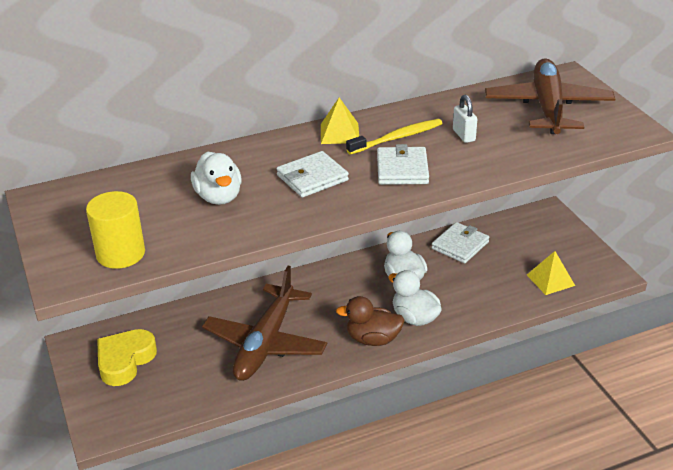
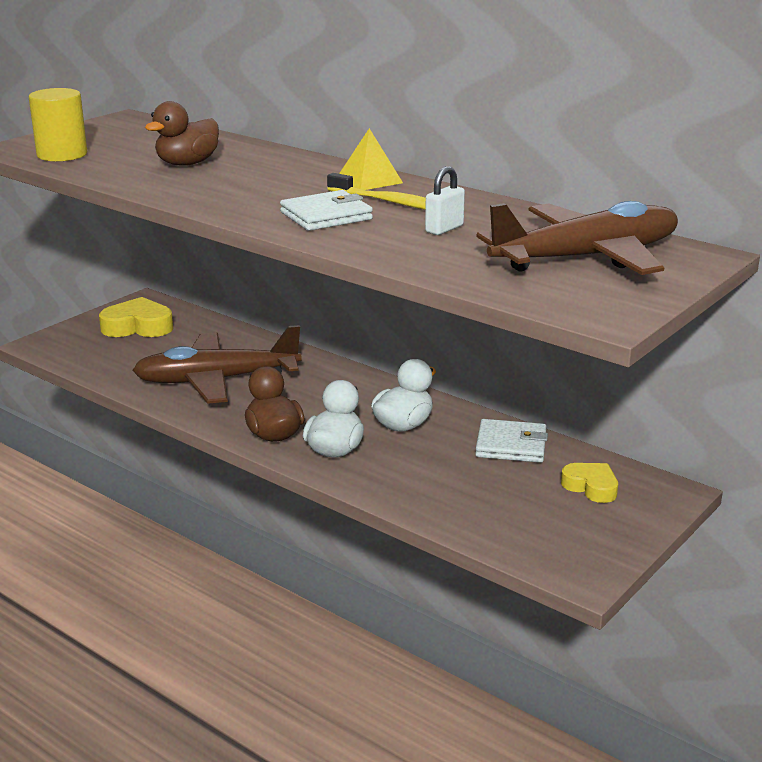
camera: 60 degrees right, 10 degrees down
white duck [191,151,242,205] -> brown duck [145,101,219,166]
white wallet [277,151,349,197] -> none
yellow pyramid [527,251,575,295] -> none
none -> yellow heart [561,463,618,503]

